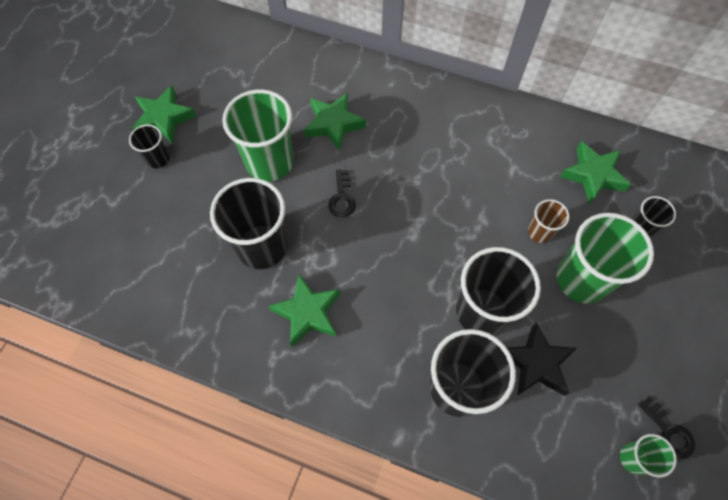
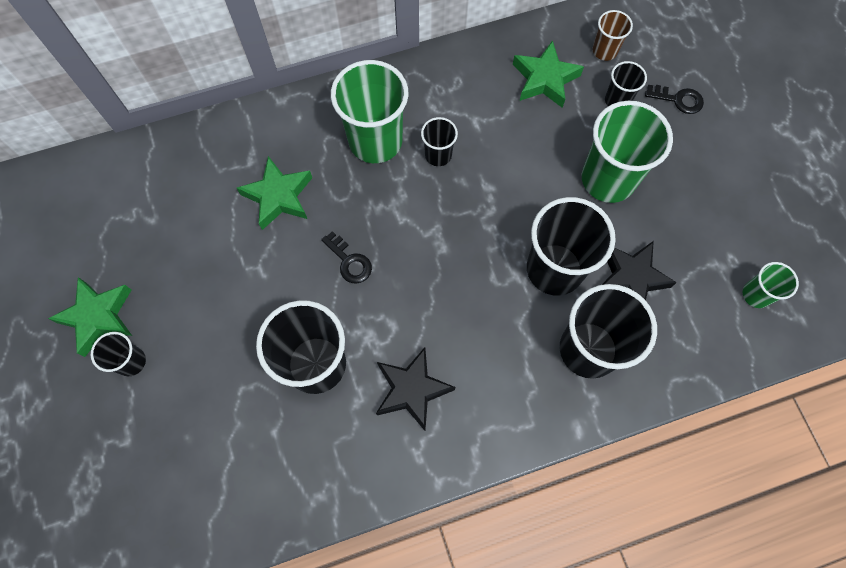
camera: 40 degrees left, 5 degrees up
green cup [222,89,294,182] -> green cup moved to [331,60,408,163]
green star [268,274,340,347] -> black star [376,347,455,430]
brown cup [528,199,569,243] -> brown cup moved to [593,10,633,61]
black key [638,396,695,459] -> black key moved to [645,85,704,114]
none -> black cup [421,117,458,166]

